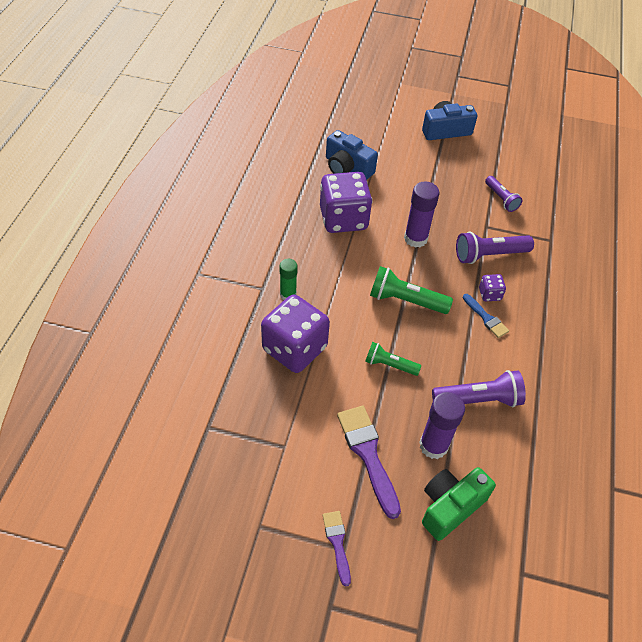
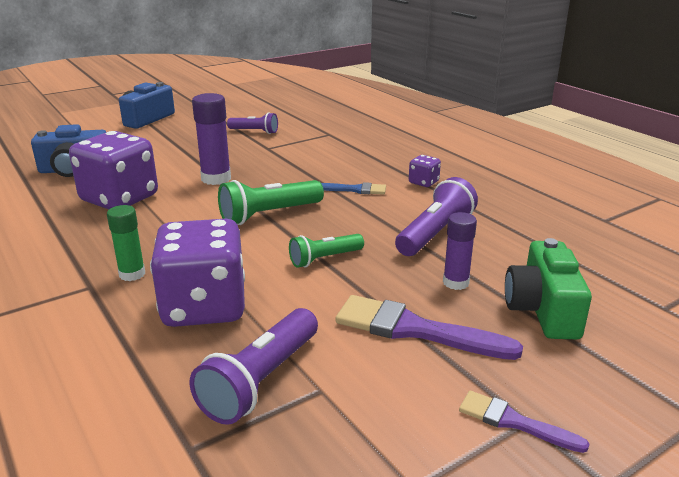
camera: 45 degrees left, 25 degrees down
purple glue stick [419,392,465,459] -> purple glue stick [443,212,477,290], size x0.65
purple flashlight [456,232,534,264] -> purple flashlight moved to [189,308,318,425]
purple dice [479,274,506,301] -> purple dice moved to [409,155,441,187]

